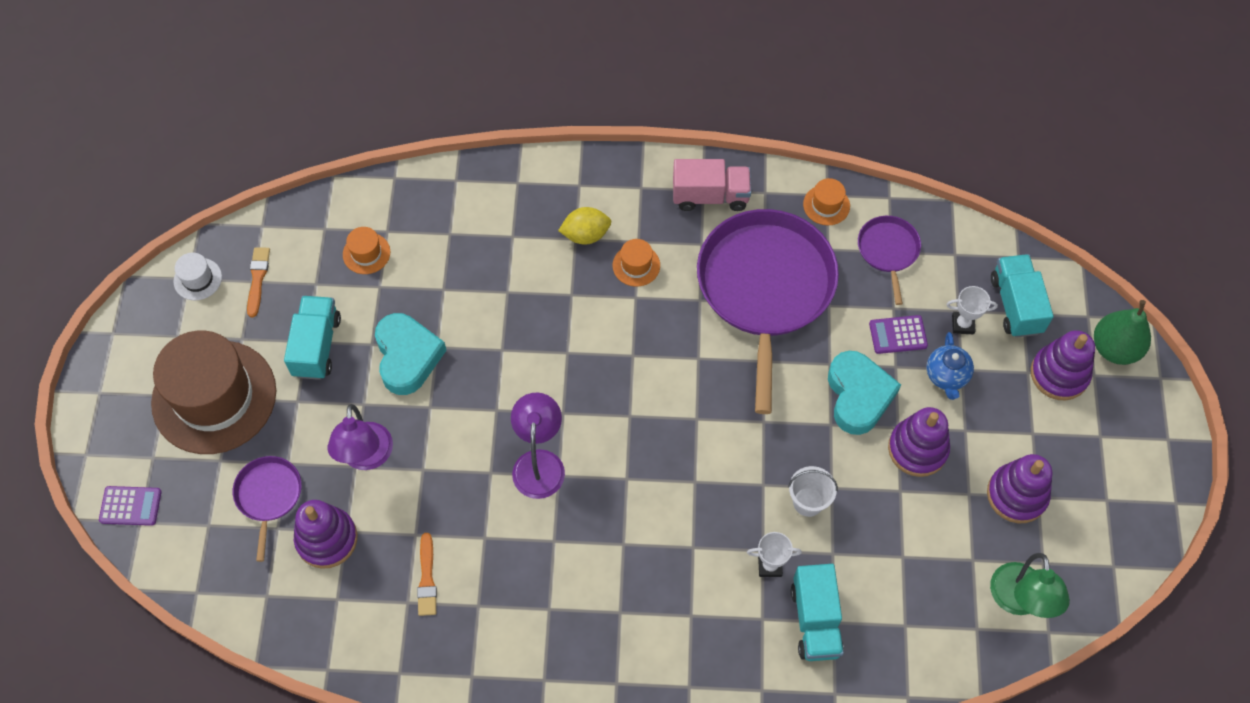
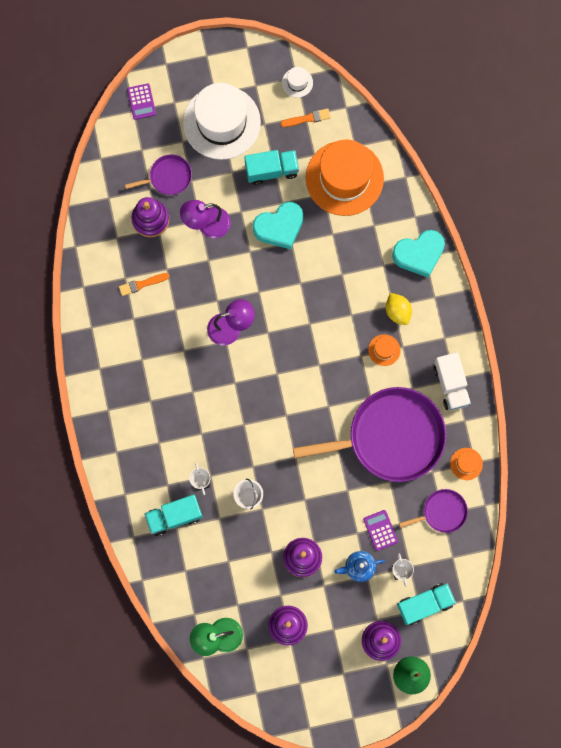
camera: 75 degrees right, 15 degrees up
brown hat [151,330,276,454] -> white hat [183,83,261,160]
orange hat [343,227,390,274] -> orange hat [306,140,384,216], size x2.48
pink truck [673,159,751,211] -> white truck [434,352,471,411]
turquoise heart [828,351,901,435] -> turquoise heart moved to [392,230,445,278]

